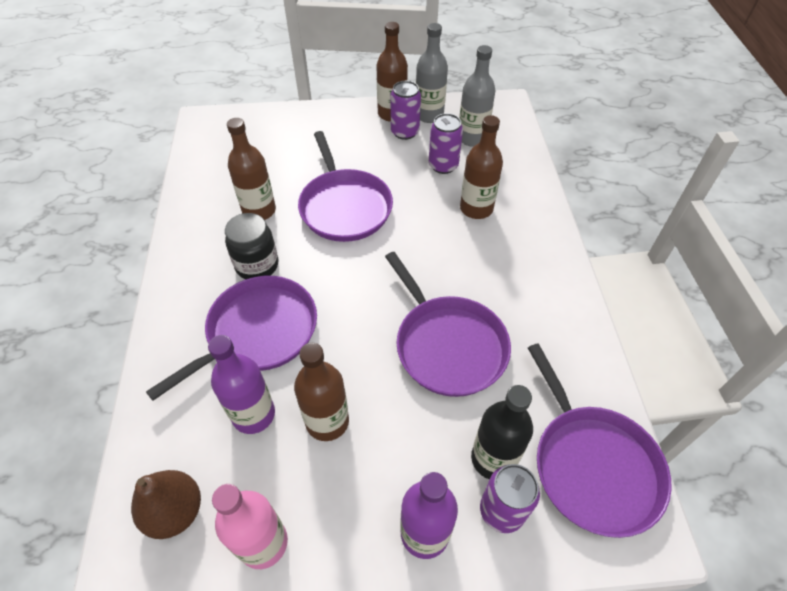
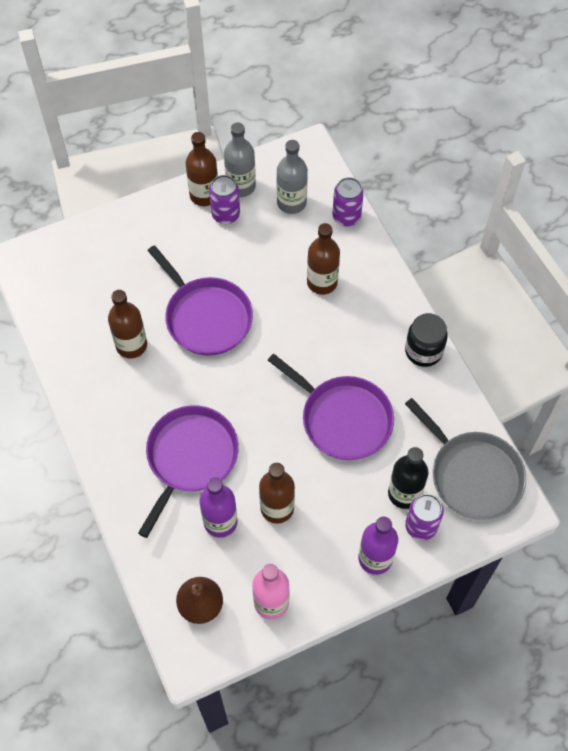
camera: 20 degrees left, 10 degrees up
black jar [225,213,278,279] -> black jar moved to [405,313,448,367]
purple can [429,113,463,174] -> purple can moved to [332,177,364,226]
purple pan [528,344,672,538] -> grey pan [405,398,526,520]

